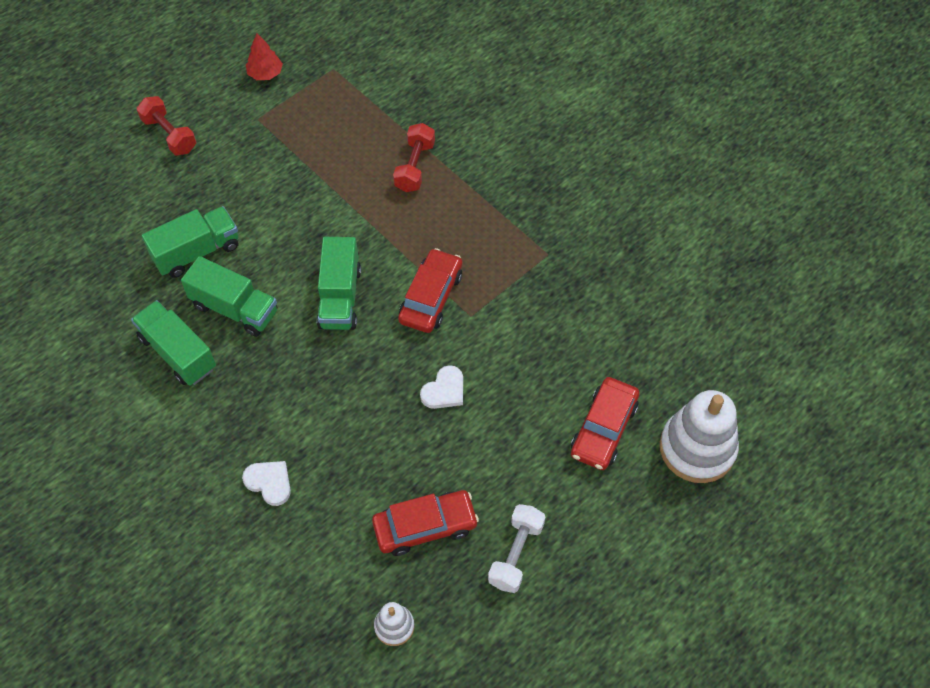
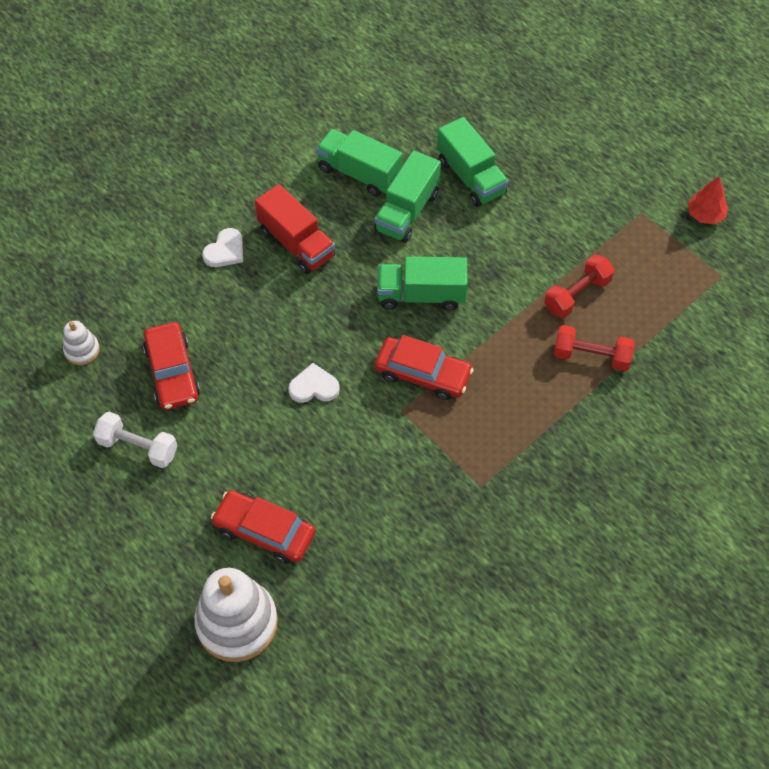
camera: 90 degrees right, 0 degrees up
green truck [131,300,216,386] -> green truck turned 105 degrees counterclockwise [316,129,402,196]
red dumbbell [137,96,196,155] -> red dumbbell moved to [544,255,615,318]
white heart [420,365,463,409] -> white heart turned 135 degrees clockwise [288,363,340,403]
none -> red truck [255,184,335,274]

